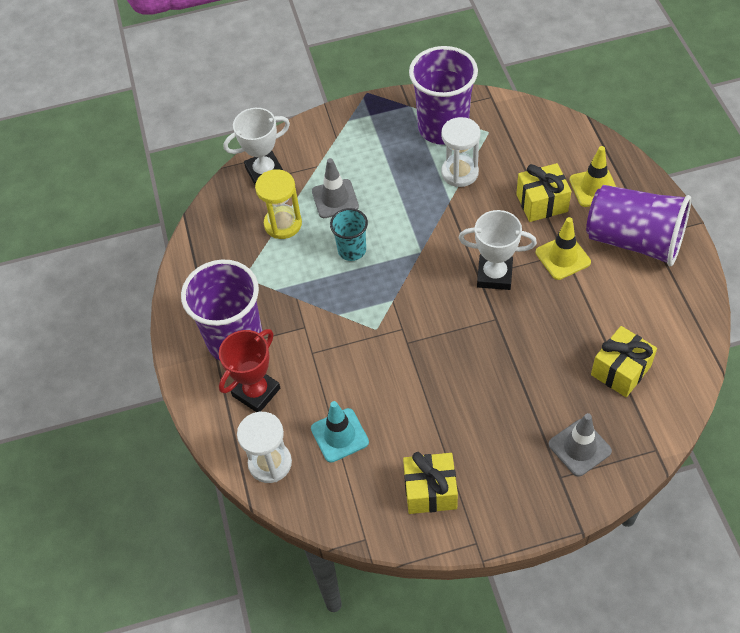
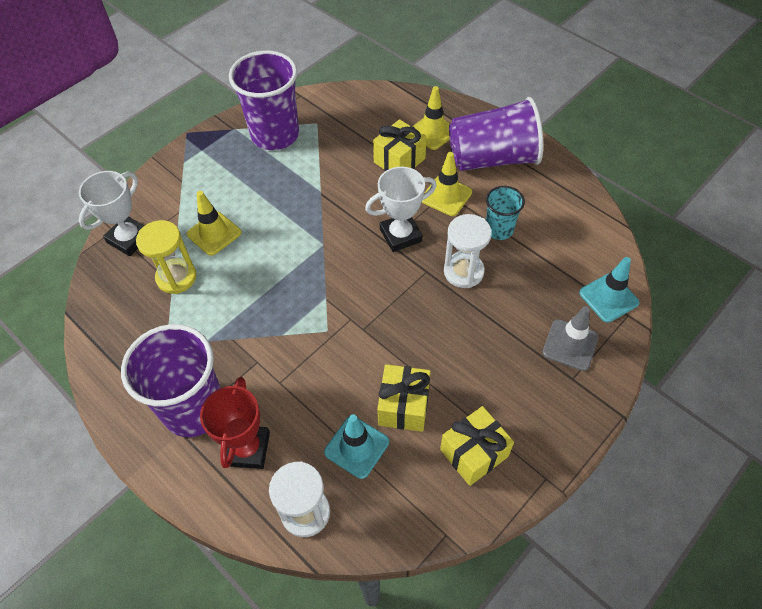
camera: 35 degrees left, 0 degrees up
grey traffic cone [312,158,359,218] -> yellow traffic cone [187,191,241,256]
turquoise cup [330,208,368,261] -> turquoise cup moved to [486,186,525,240]
white hourglass [441,117,481,187] -> white hourglass moved to [444,214,492,288]
yellow gift [591,326,657,397] -> yellow gift moved to [377,364,431,432]
none -> turquoise traffic cone [579,257,639,323]

